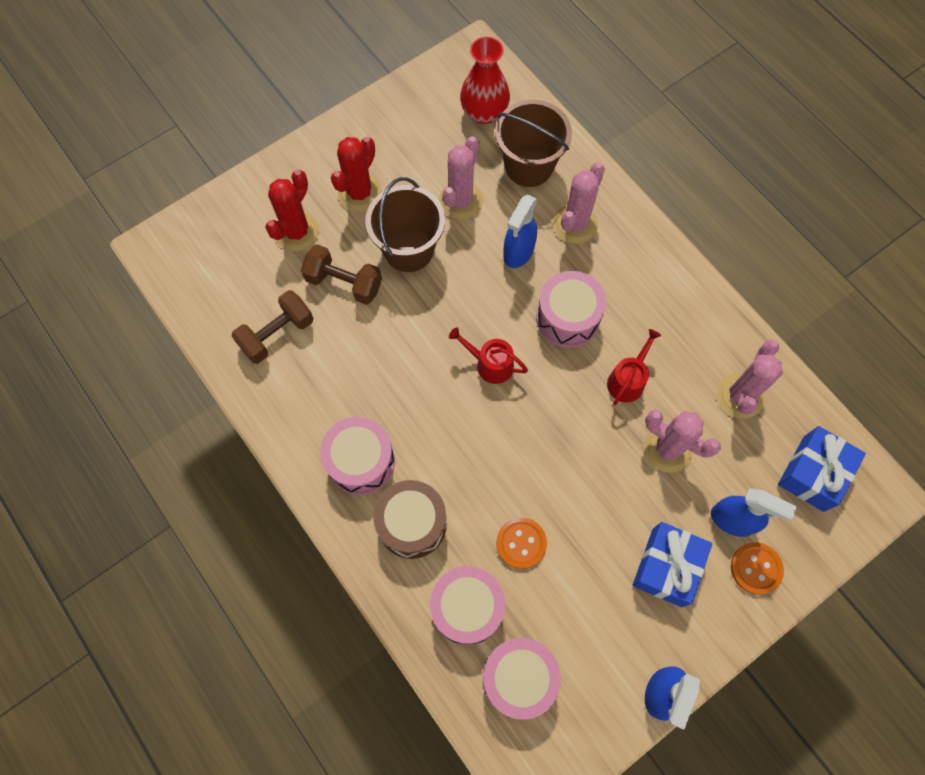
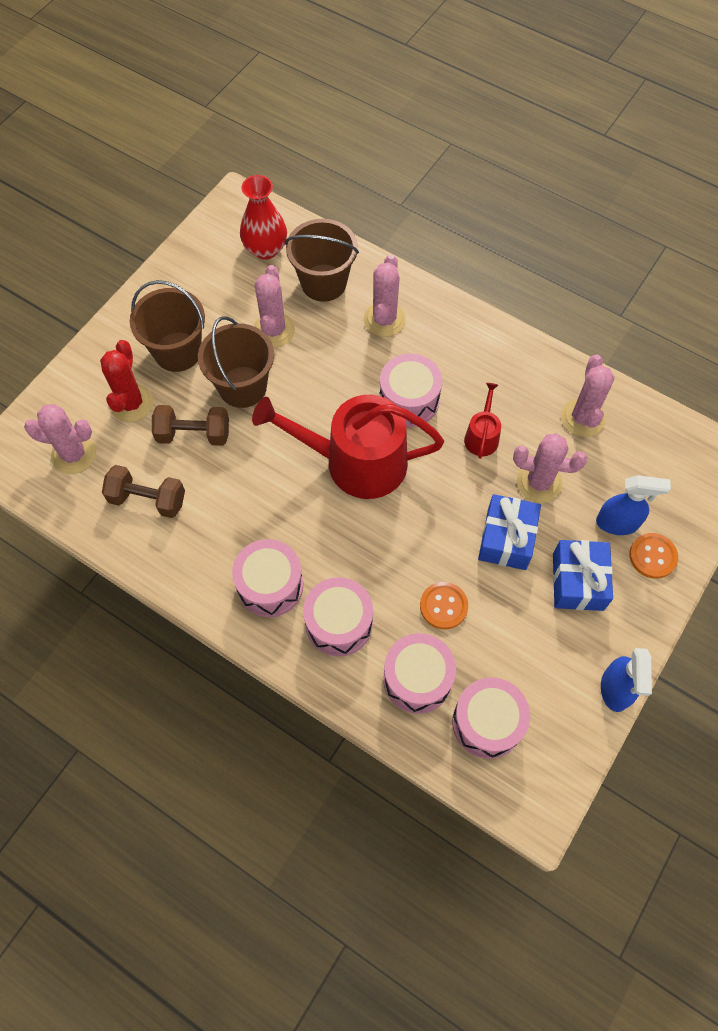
camera: 20 degrees left, 5 degrees down
brown dumbbell [232,290,313,364] -> brown dumbbell turned 75 degrees clockwise [102,465,185,518]
red cactus [331,137,382,212] -> brown bucket [130,280,205,372]
brown drum [373,480,447,559] -> pink drum [303,577,373,657]
red watering can [449,327,528,384] -> red watering can [252,395,444,499], size x2.26
blue spray bottle [503,195,537,268] -> none
blue gift [778,426,866,512] -> blue gift moved to [478,494,541,570]
none -> pink cactus [24,404,96,474]

